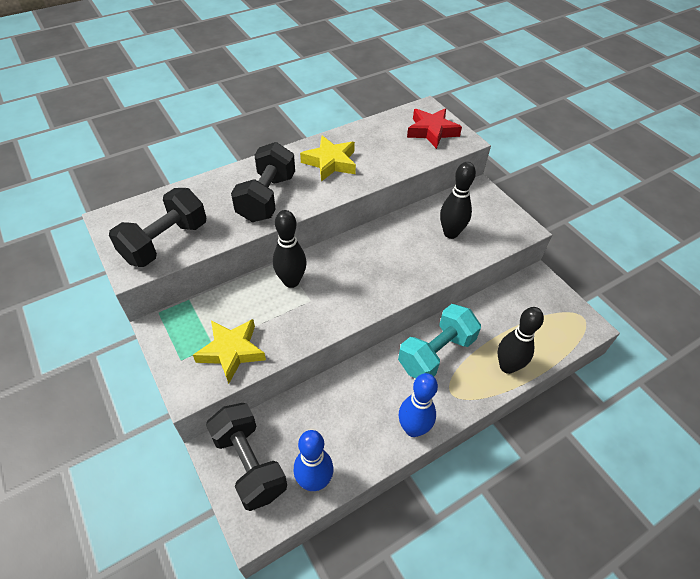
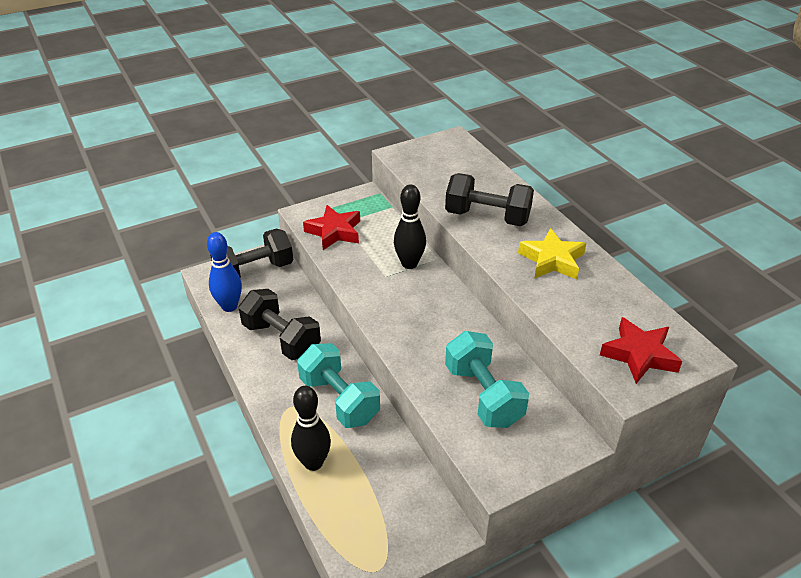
camera: 95 degrees right, 10 degrees down
black dumbbell [109,188,206,267] -> black dumbbell moved to [239,289,321,360]
yellow star [193,319,266,384] -> red star [303,205,360,250]
blue bowling pin [399,373,438,437] -> none
black bowling pin [440,162,476,239] -> turquoise dumbbell [445,331,529,428]

